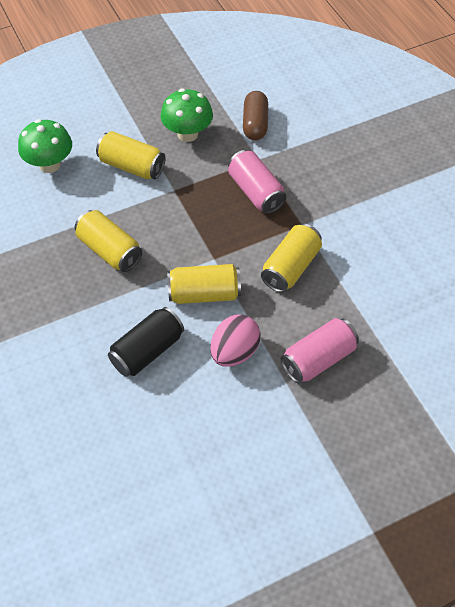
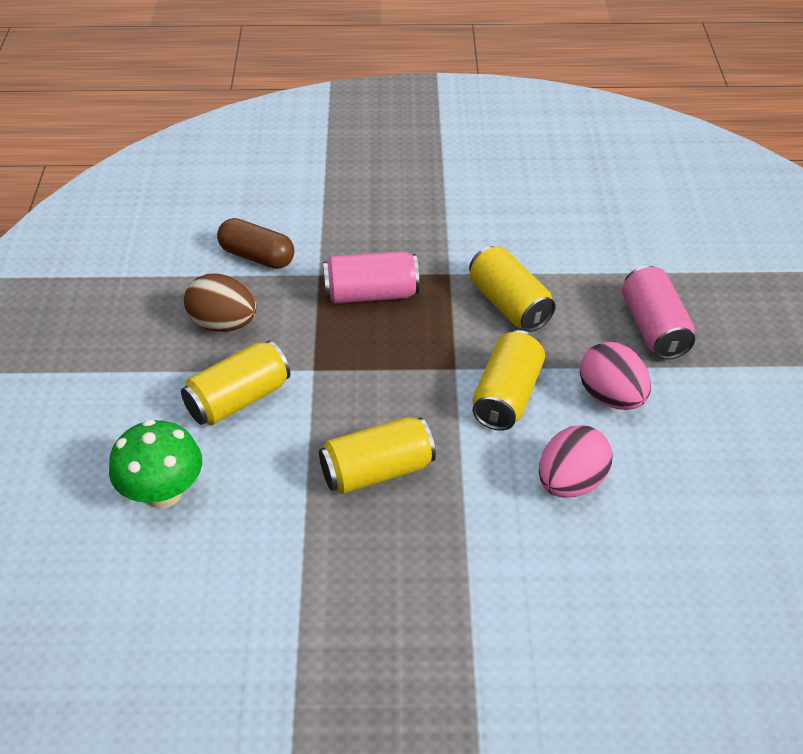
camera: 65 degrees left, 10 degrees down
black can [108,307,184,377] -> pink egg [539,425,613,498]
green mushroom [161,89,213,142] -> brown egg [184,274,256,332]

